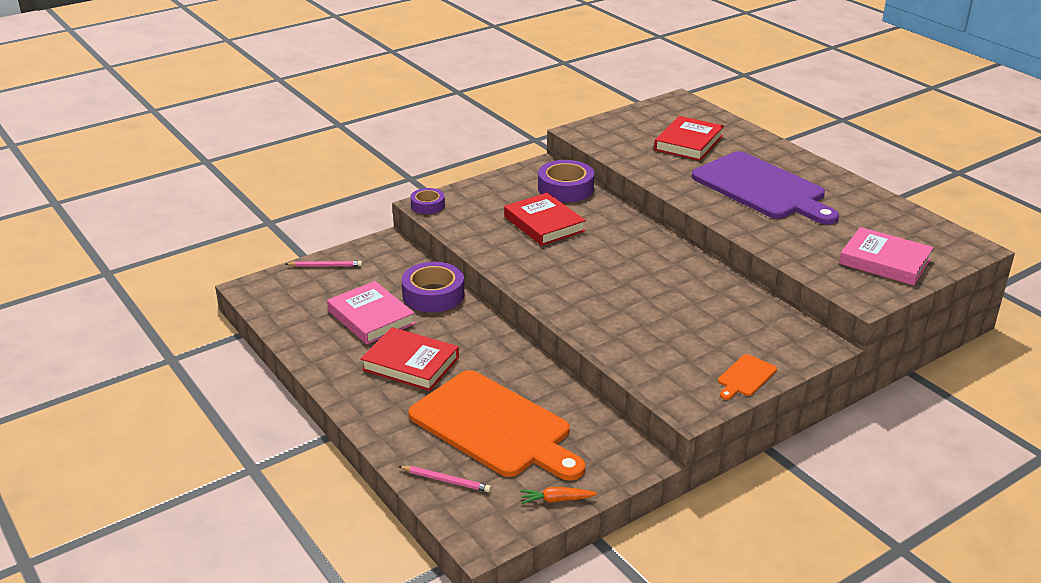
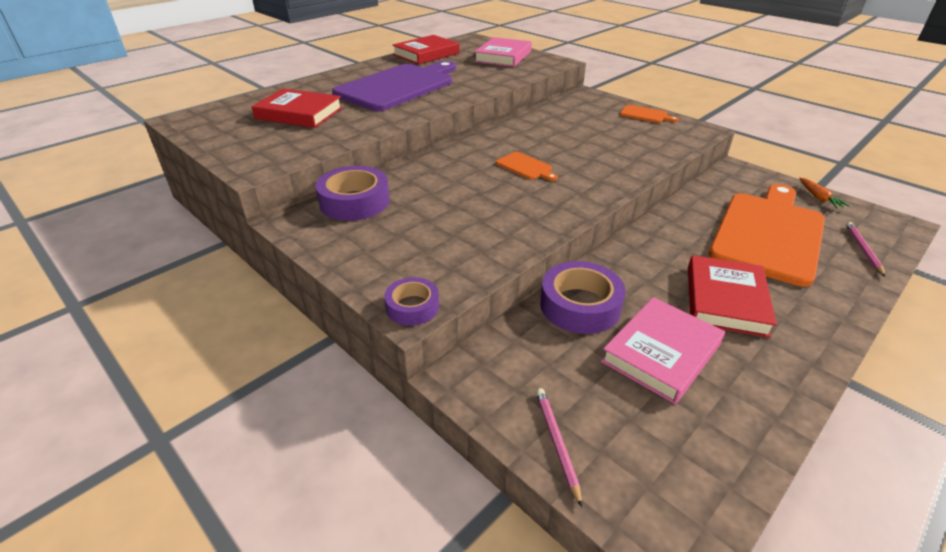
camera: 100 degrees left, 5 degrees up
red book [504,193,586,246] -> red book moved to [392,35,460,64]
none -> orange cutting board [496,152,558,181]

